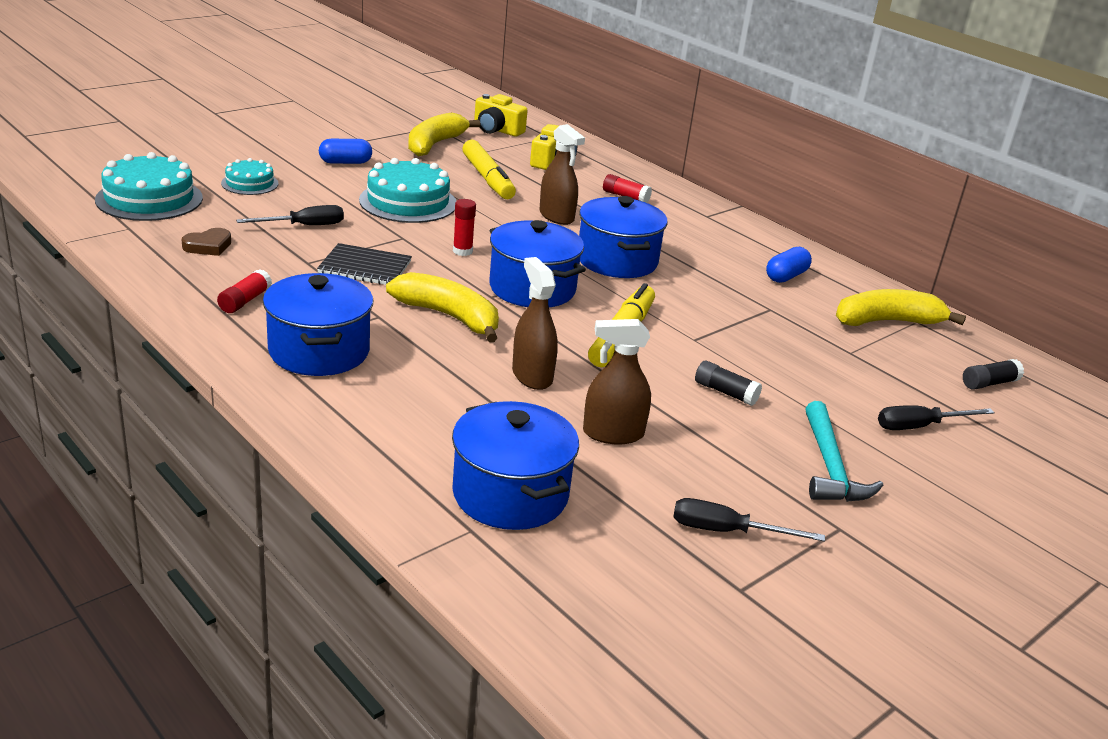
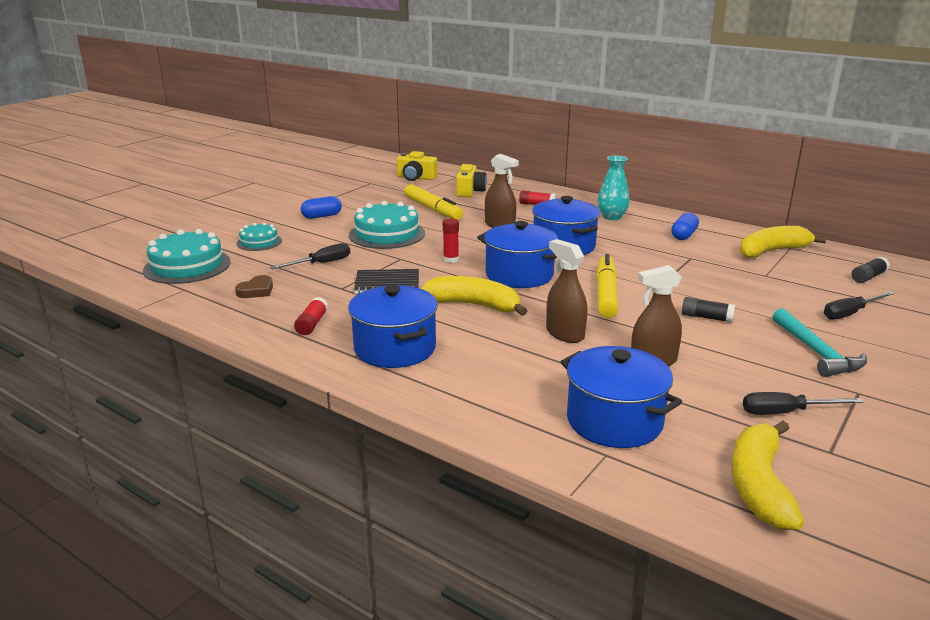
camera: 10 degrees left, 5 degrees down
yellow banana [408,113,480,156] -> yellow banana moved to [731,421,804,530]
none -> turquoise vase [597,156,630,220]

